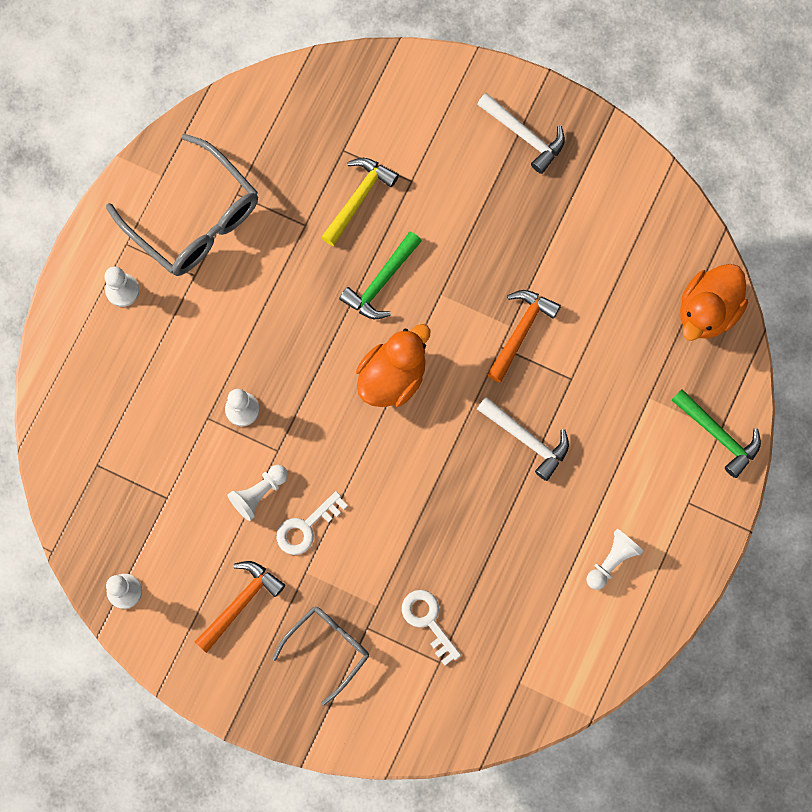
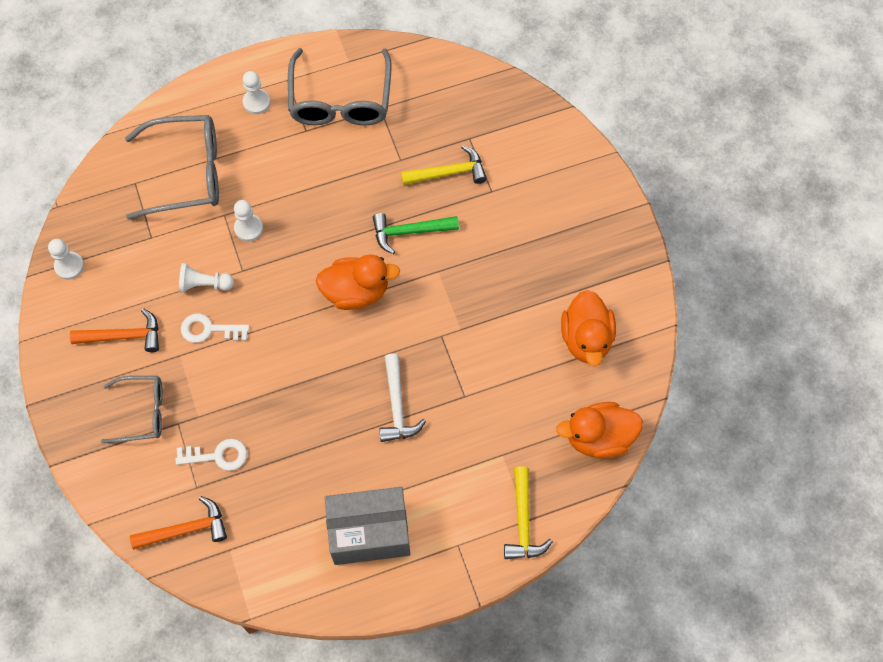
camera: 45 degrees right, 10 degrees down
white key [402,590,461,666] -> white key turned 75 degrees clockwise [176,439,247,471]
white hammer [477,93,565,174] -> none
orange hammer [487,290,561,383] -> orange hammer moved to [130,496,227,550]
white pawn [586,529,644,590] -> grey box [325,487,410,565]
green hammer [671,389,761,478] -> yellow hammer [504,466,553,559]
none -> grey glasses [125,115,219,220]
none -> orange duck [561,290,616,366]

